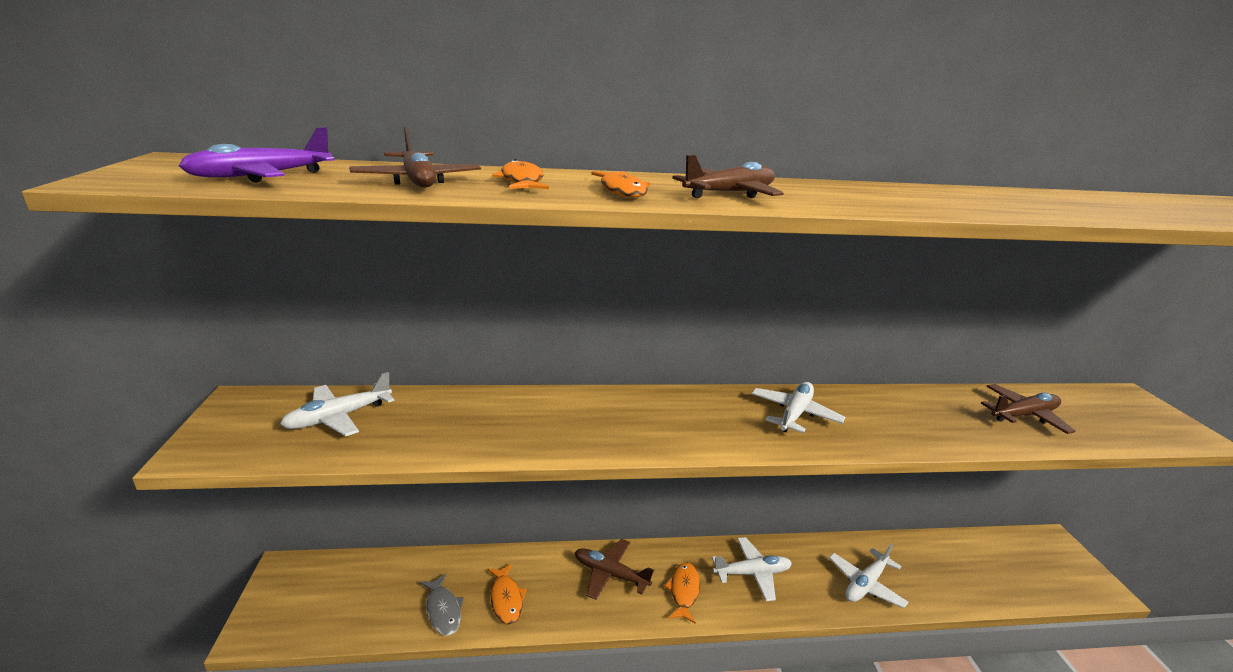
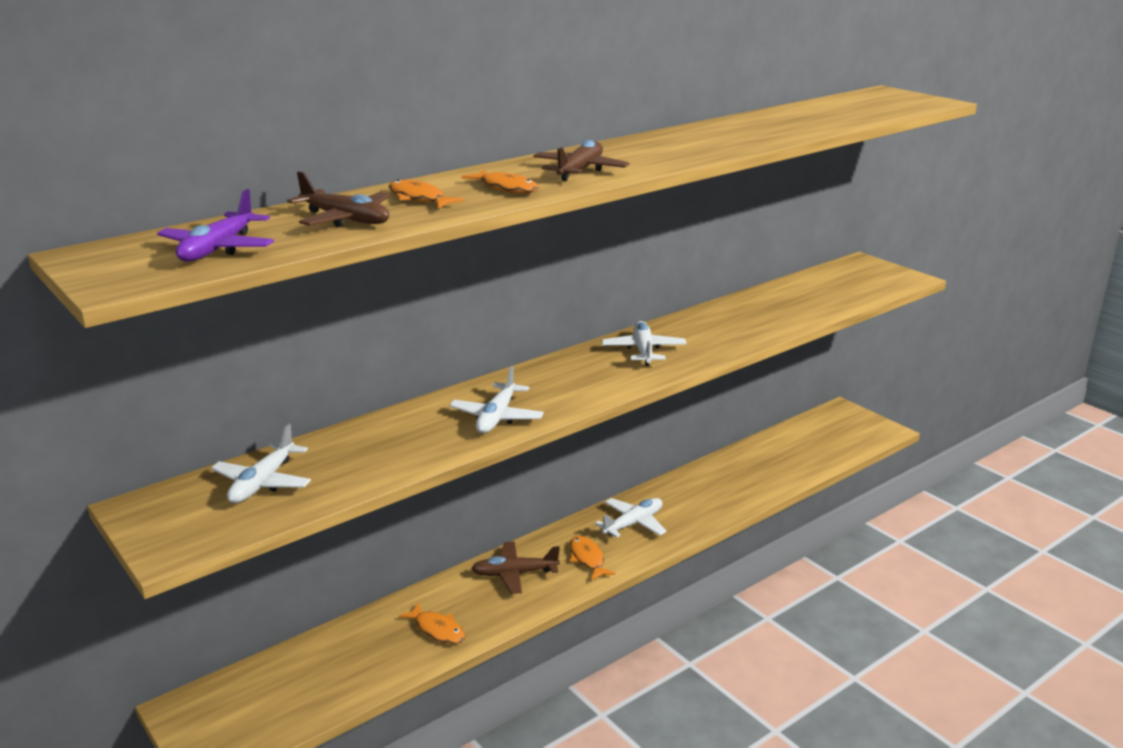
camera: 30 degrees left, 0 degrees up
grey fish [420,573,464,636] -> none
white plane [829,543,909,608] -> white plane moved to [449,366,544,433]
brown plane [981,384,1076,434] -> none

